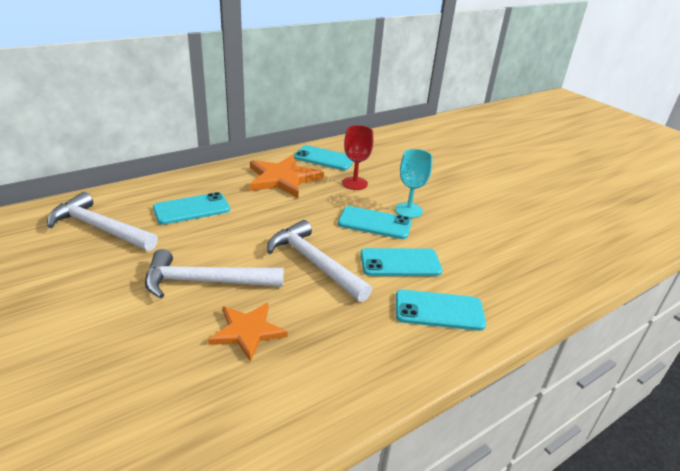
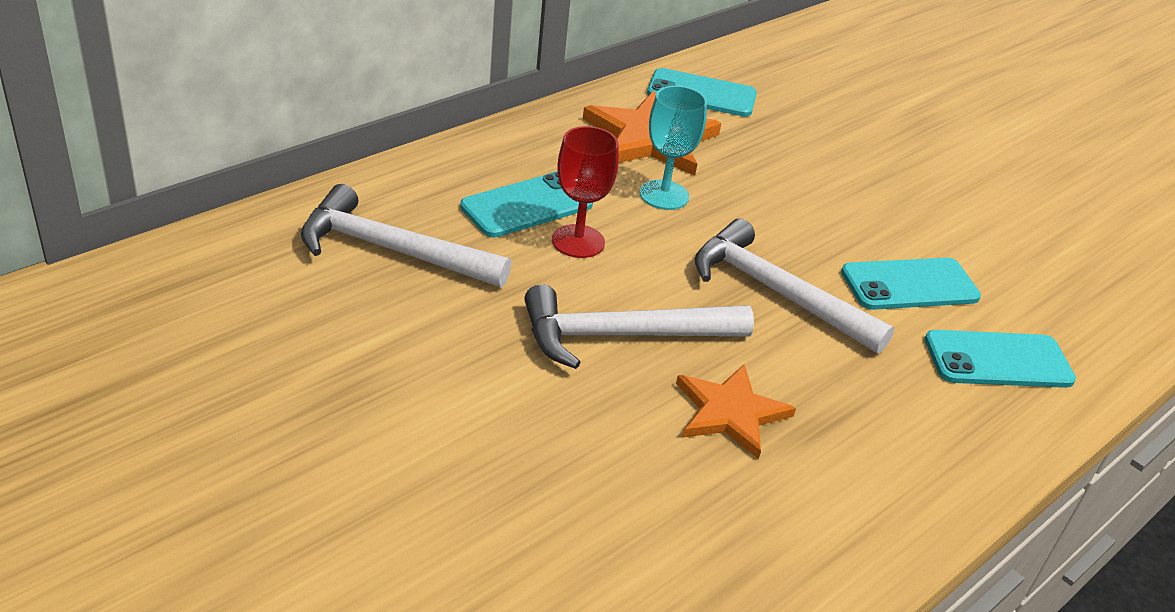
camera: 10 degrees left, 5 degrees up
turquoise phone [338,206,412,239] -> none
red goblet [342,125,373,190] -> red goblet moved to [552,126,619,258]
turquoise goblet [395,149,432,218] -> turquoise goblet moved to [640,86,707,210]

